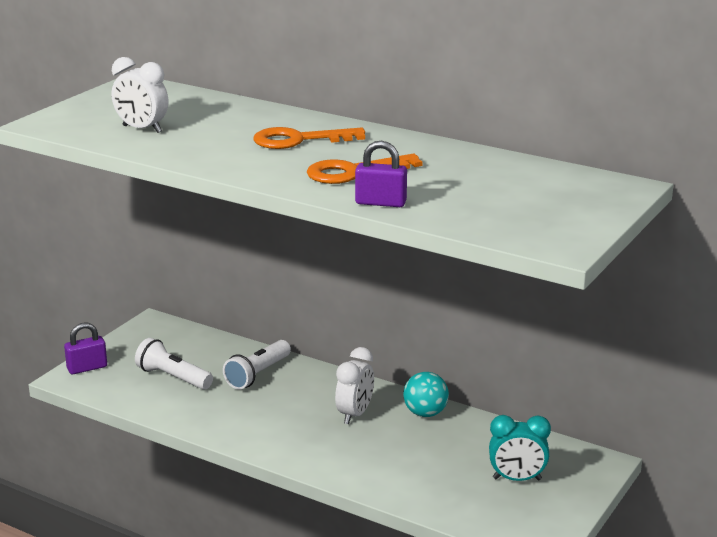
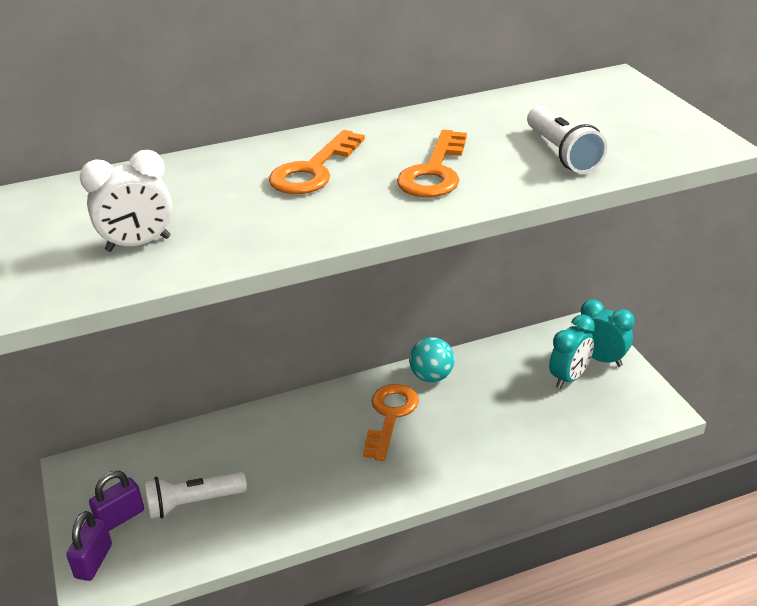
camera: 50 degrees left, 10 degrees up
white flashlight [223,340,291,390] -> white flashlight moved to [527,106,607,173]
white clock [335,347,374,424] -> orange key [363,384,419,461]
purple padlock [355,141,407,207] -> purple padlock moved to [89,471,144,531]
none -> turquoise clock [579,299,635,367]

